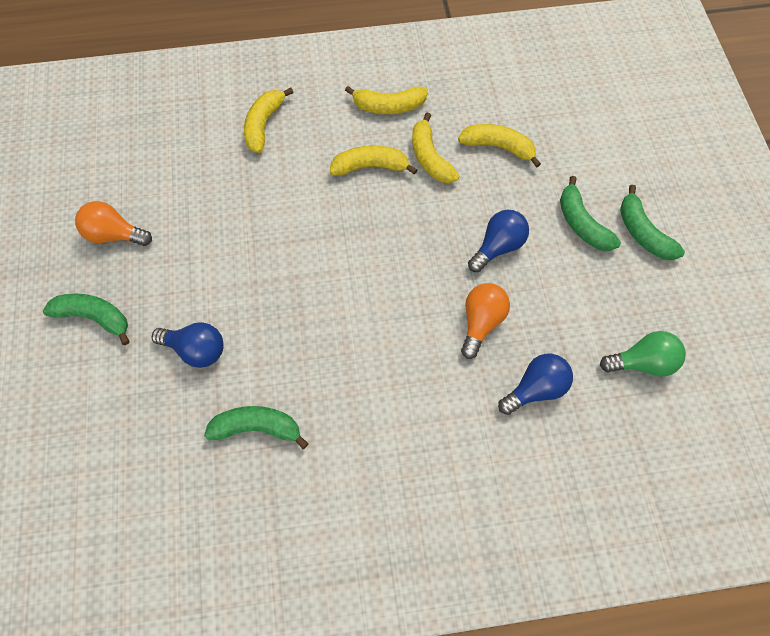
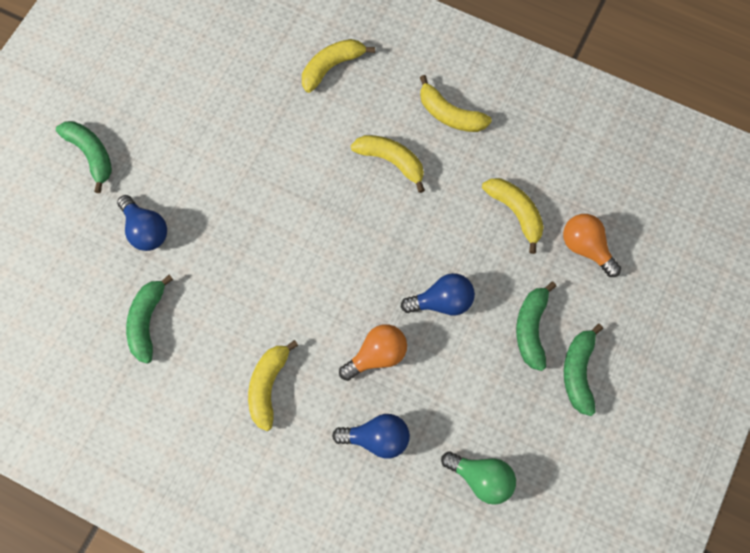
camera: 35 degrees right, 5 degrees up
orange light bulb [75,201,152,246] -> orange light bulb moved to [563,214,621,277]
green banana [204,406,309,449] -> green banana turned 120 degrees counterclockwise [126,275,173,364]
yellow banana [412,113,459,183] -> yellow banana moved to [248,340,298,431]

